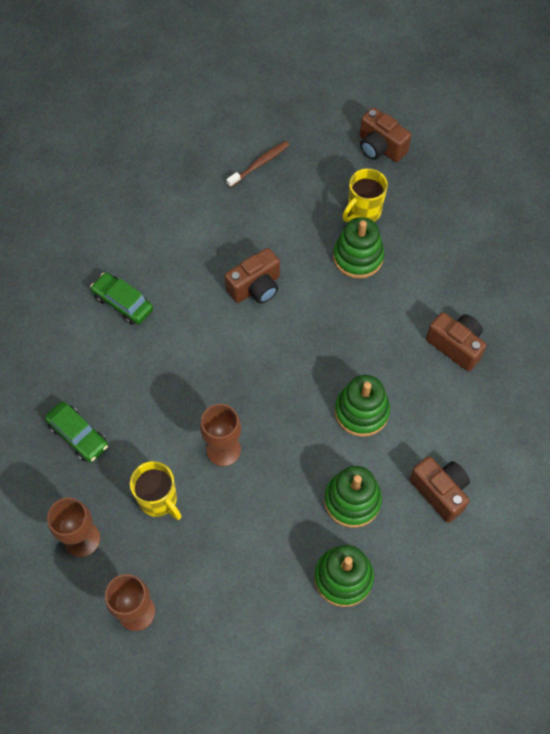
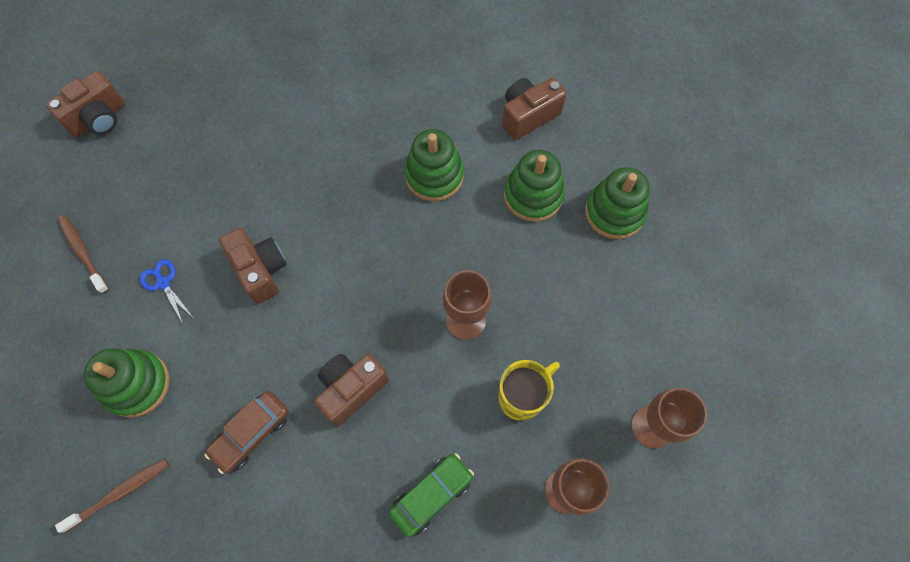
camera: 85 degrees left, 5 degrees up
green car [90,273,153,325] -> brown car [205,391,289,474]
green stacking toy [333,217,384,279] -> green stacking toy moved to [83,348,170,418]
yellow mug [343,168,388,222] -> none
brown camera [426,312,487,371] -> brown camera moved to [314,353,389,426]
none -> brown toothbrush [55,458,169,533]
none -> blue scissors [140,259,193,324]

